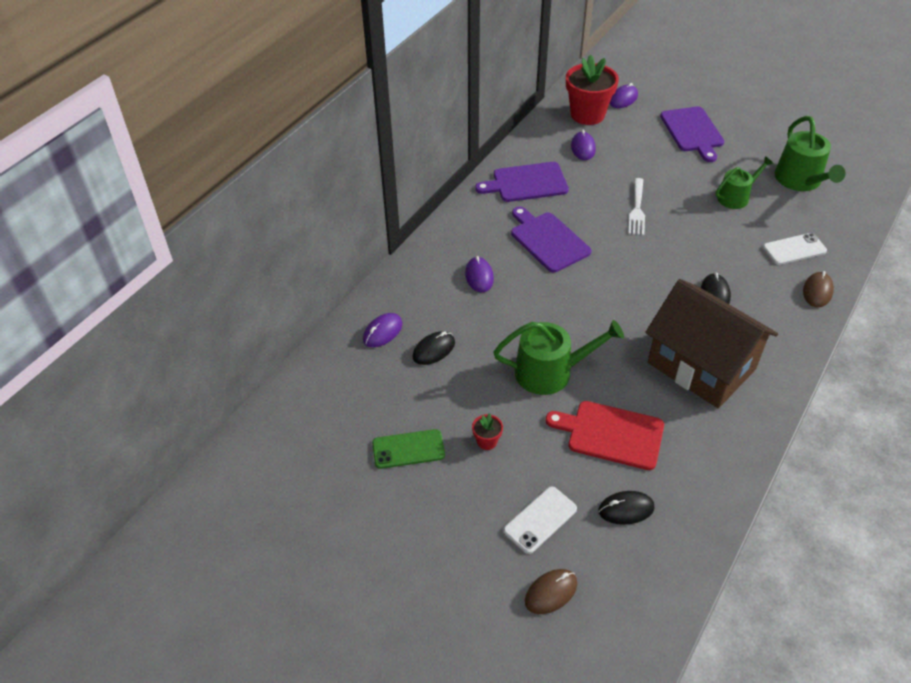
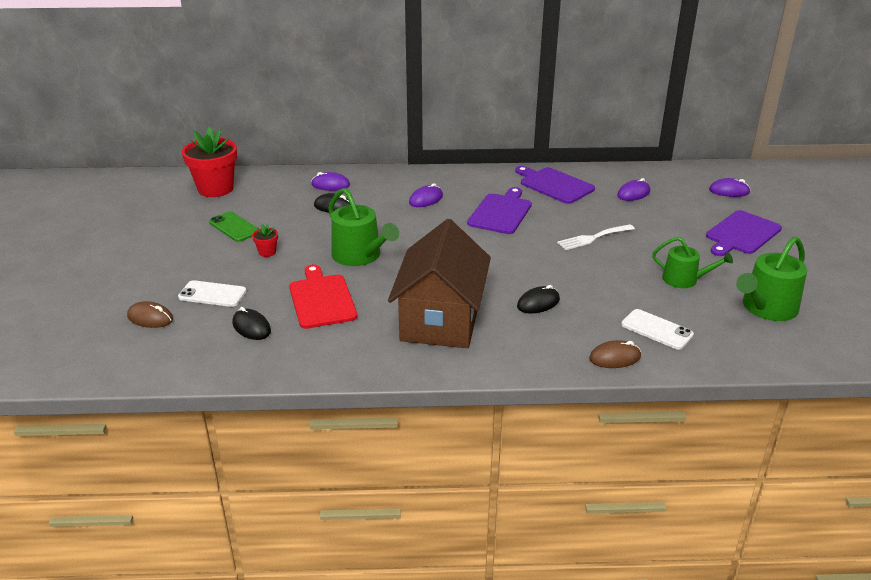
camera: 55 degrees right, 15 degrees down
red flower pot [566,54,619,125] -> red flower pot moved to [182,127,237,197]

